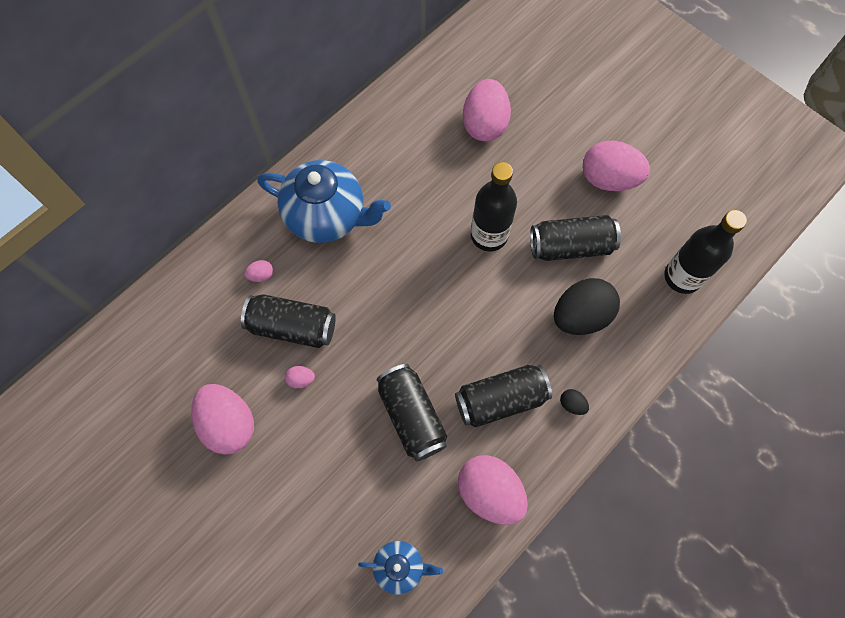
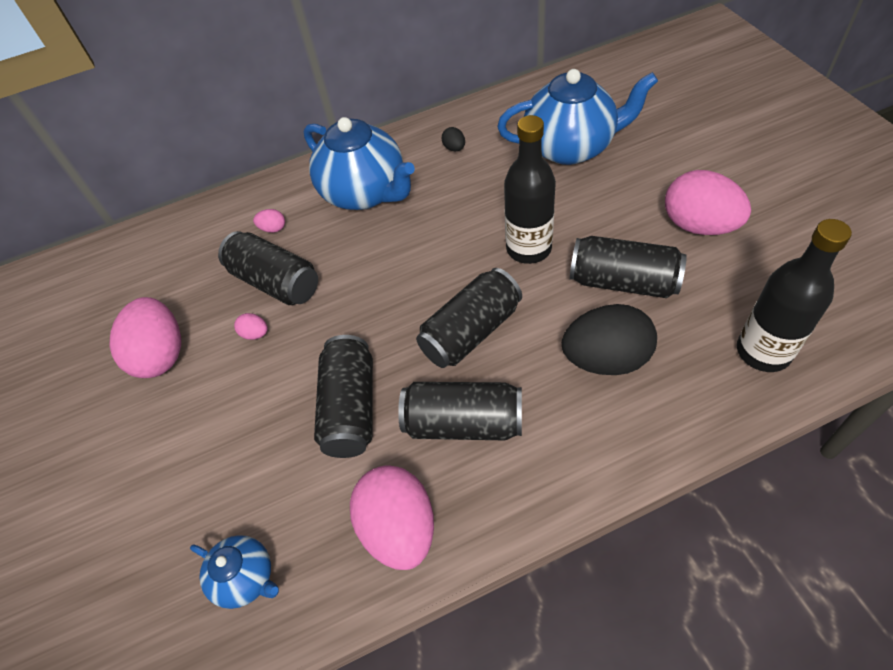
camera: 30 degrees right, 15 degrees down
pink egg [463,79,511,141] -> blue teapot [497,69,658,165]
black egg [560,389,589,415] -> black egg moved to [442,127,465,151]
none -> black can [416,268,522,368]

